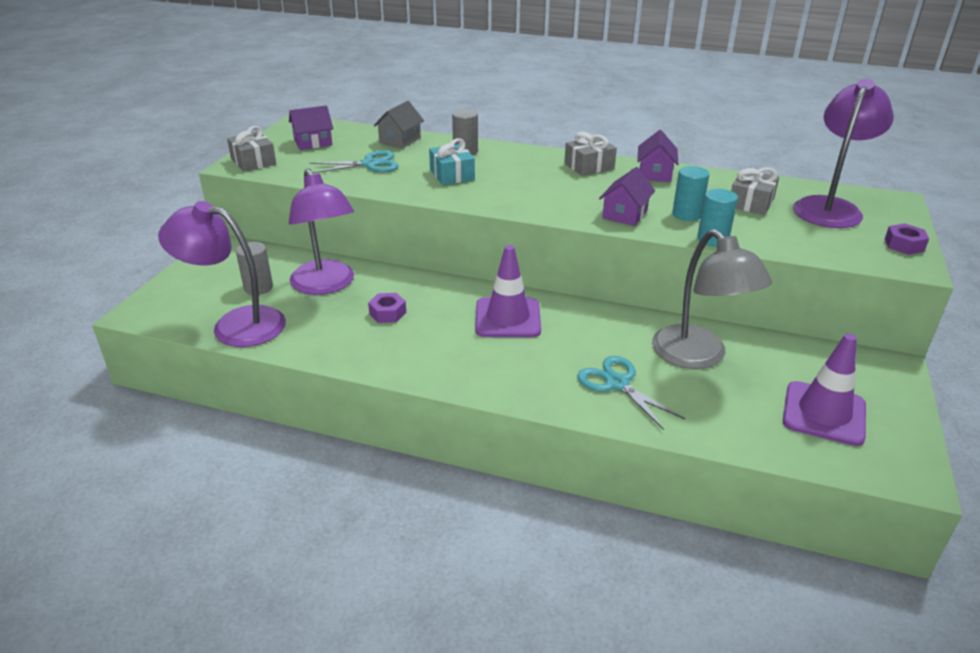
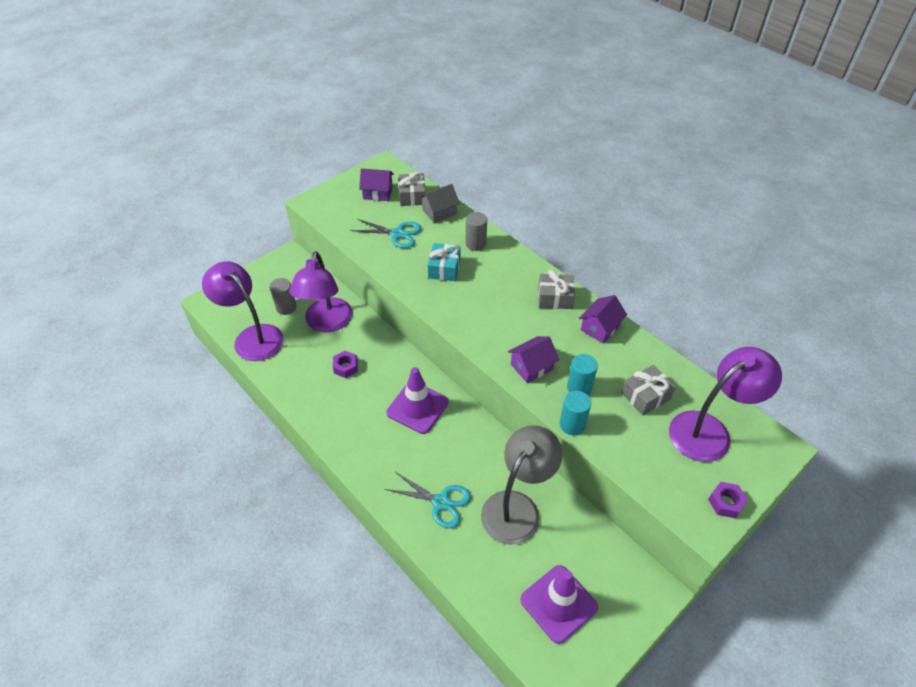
camera: 30 degrees right, 15 degrees up
grey gift [227,126,276,172] -> grey gift moved to [399,172,425,206]
turquoise scissors [577,356,685,430] -> turquoise scissors turned 120 degrees clockwise [385,472,471,528]
grey lamp [652,229,772,369] -> grey lamp turned 150 degrees counterclockwise [481,425,562,545]

